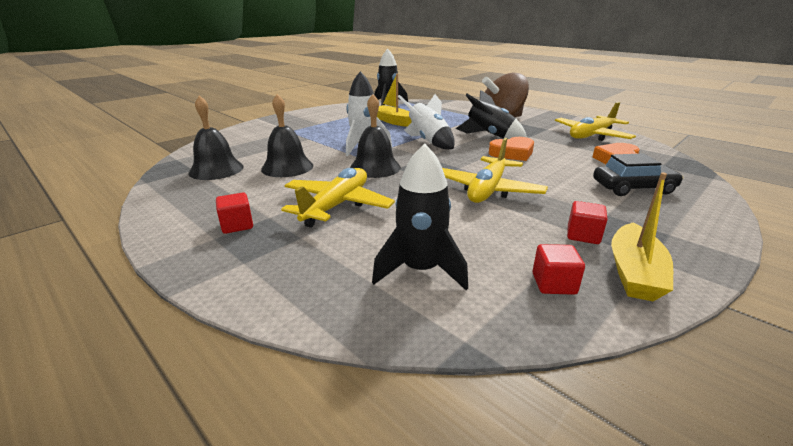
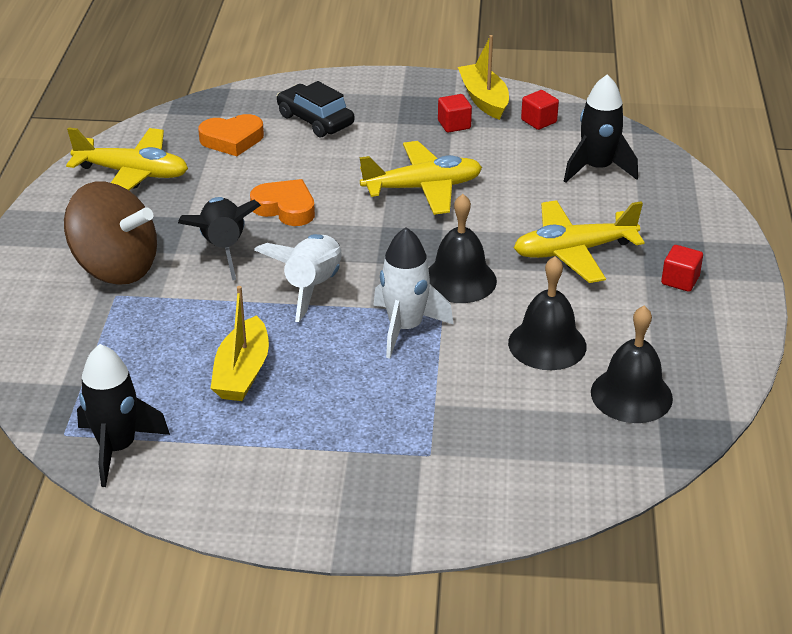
camera: 130 degrees left, 10 degrees up
yellow boat [611,172,673,301] -> yellow boat turned 90 degrees counterclockwise [458,35,509,120]

